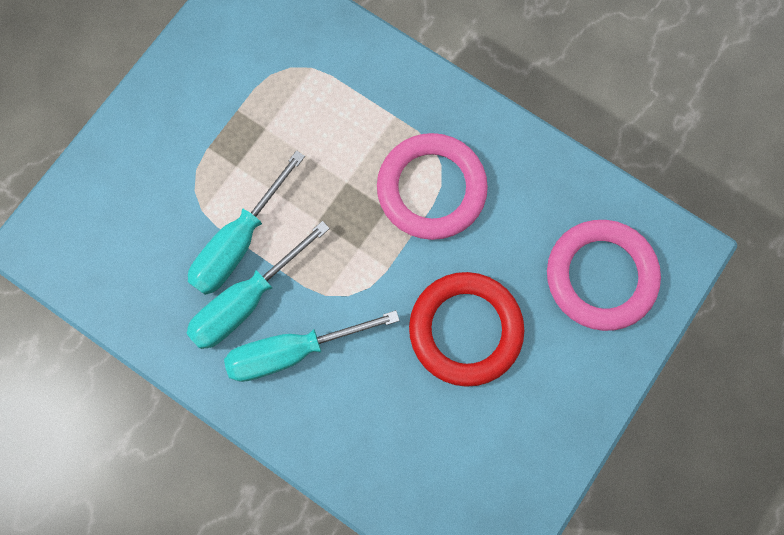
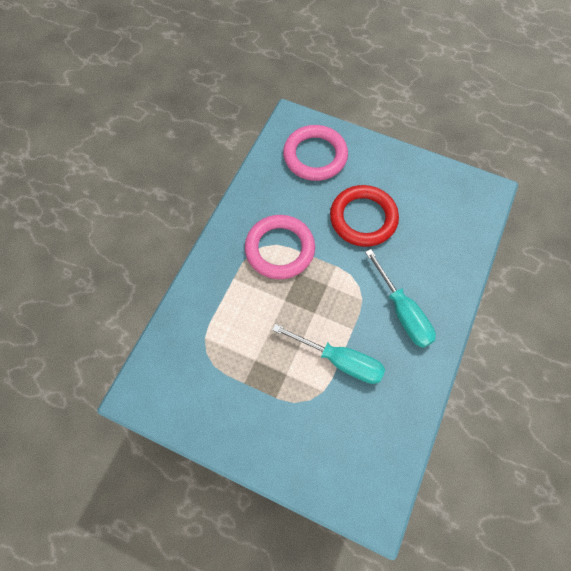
camera: 100 degrees left, 10 degrees down
turquoise screwdriver [186,221,330,349] -> none

